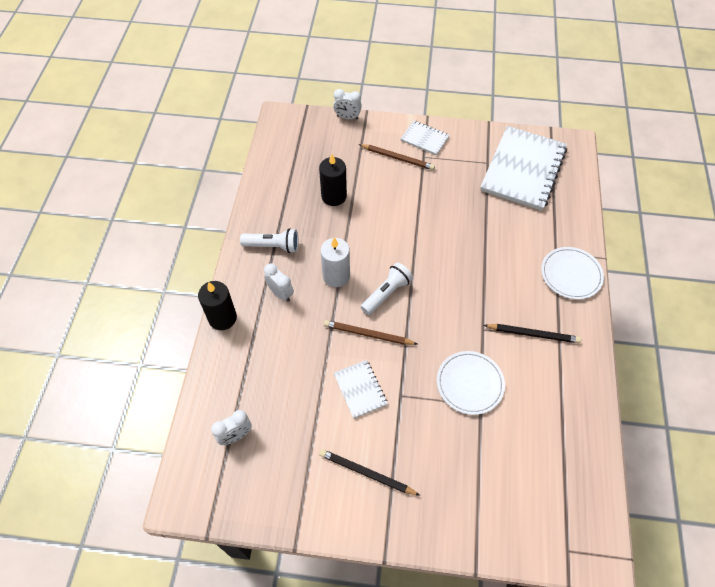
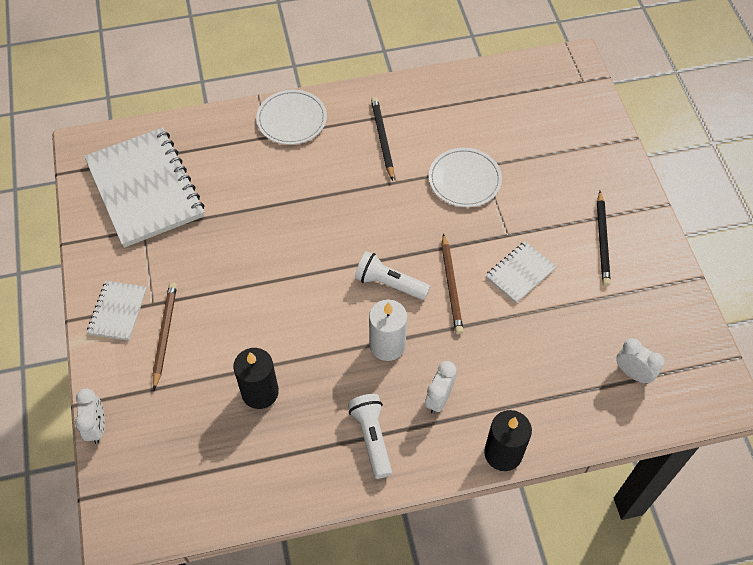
camera: 110 degrees left, 0 degrees up
white notebook [480,126,567,211] -> white notebook turned 60 degrees clockwise [84,127,204,248]

